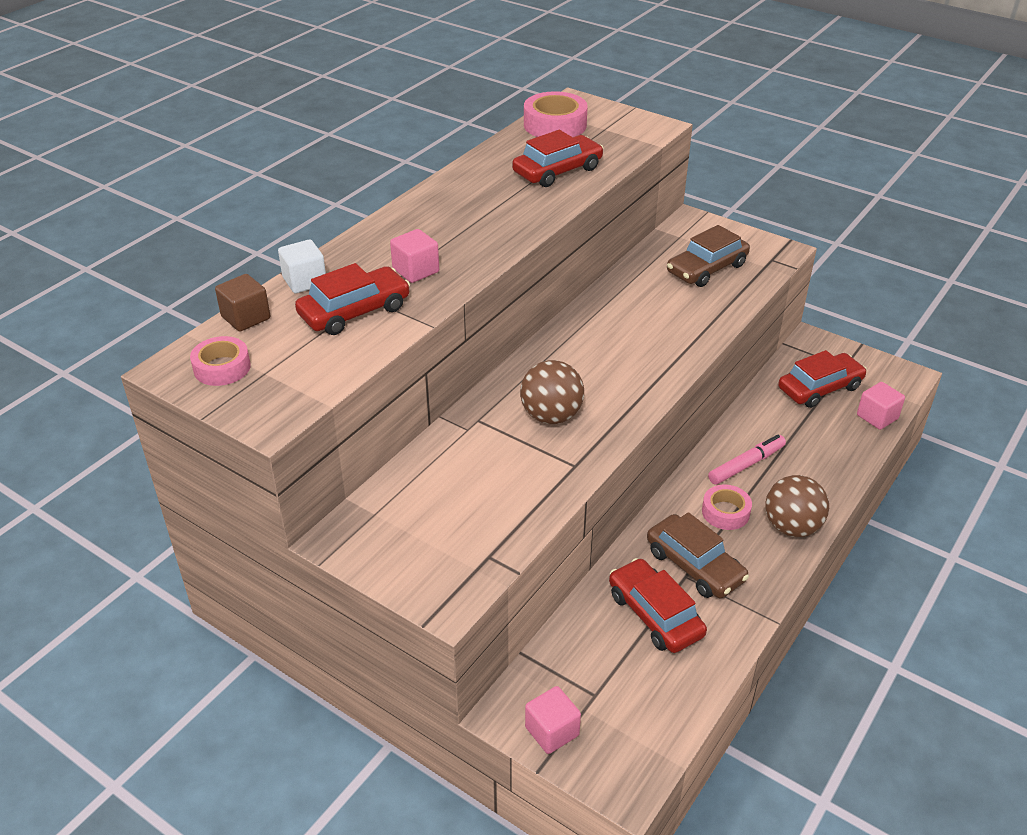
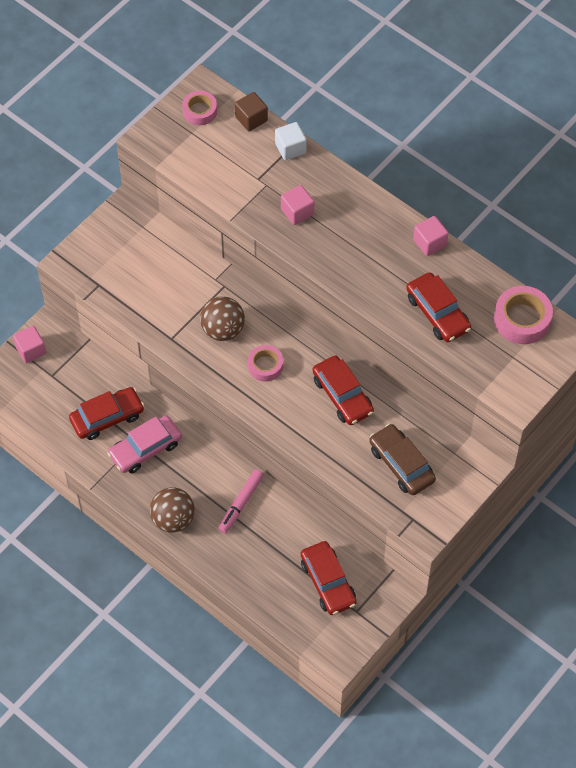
camera: 95 degrees right, 20 degrees up
red car [295,263,410,335] -> red car moved to [312,356,374,425]
brown car [647,512,749,598] -> pink car [107,415,182,473]
pink tape [702,485,752,530] -> pink tape moved to [248,345,283,382]
pink marker [708,435,786,485] -> pink marker turned 60 degrees clockwise [218,469,264,534]
pink cube [857,382,905,430] -> pink cube moved to [413,216,449,256]

